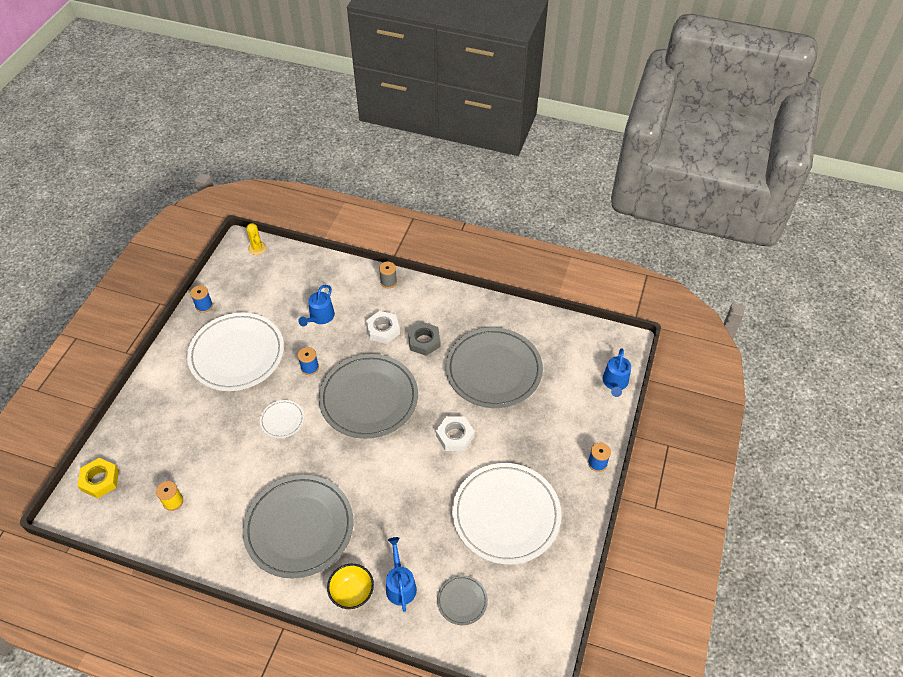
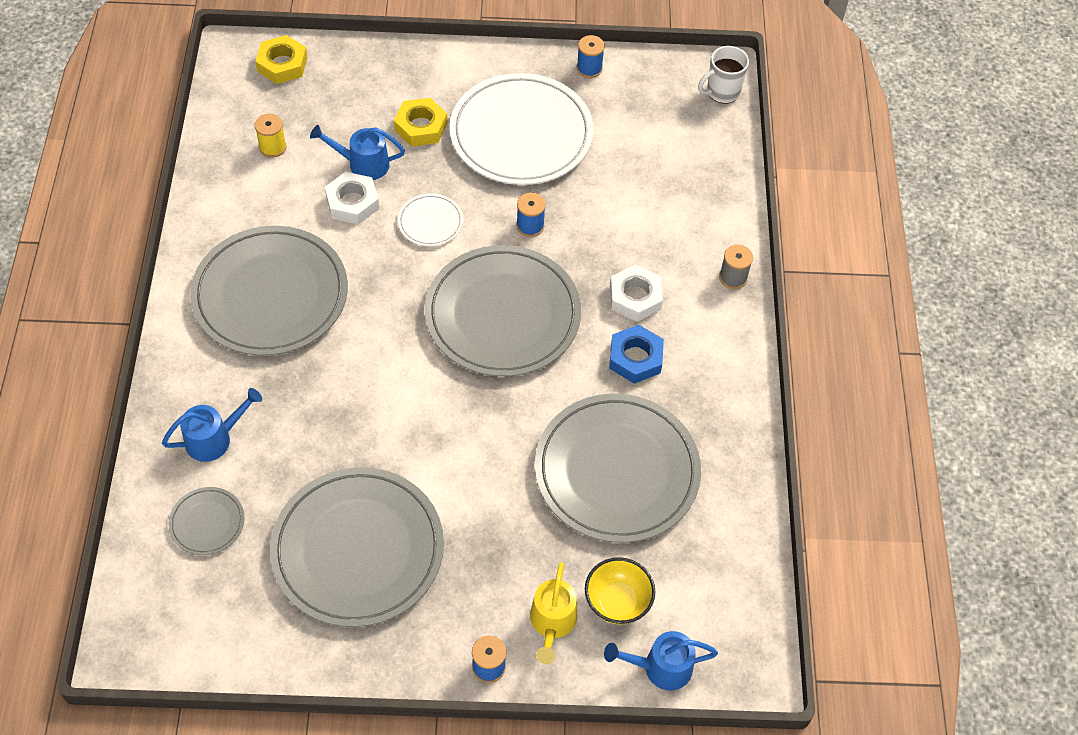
camera: 70 degrees right, 5 degrees up
yellow cactus [247,223,266,255] -> white mug [698,46,749,104]
blue watering can [298,285,335,326] -> blue watering can moved to [310,125,405,180]
yellow bowl [327,564,374,609] -> yellow bowl moved to [585,557,655,624]
grey nut [408,322,441,356] -> blue nut [609,325,664,384]
white nut [436,416,475,451] -> white nut moved to [325,172,379,224]
white plate [452,463,561,564] -> grey plate [270,467,444,627]
none -> yellow nut [394,98,448,147]
none -> yellow watering can [530,562,577,664]

